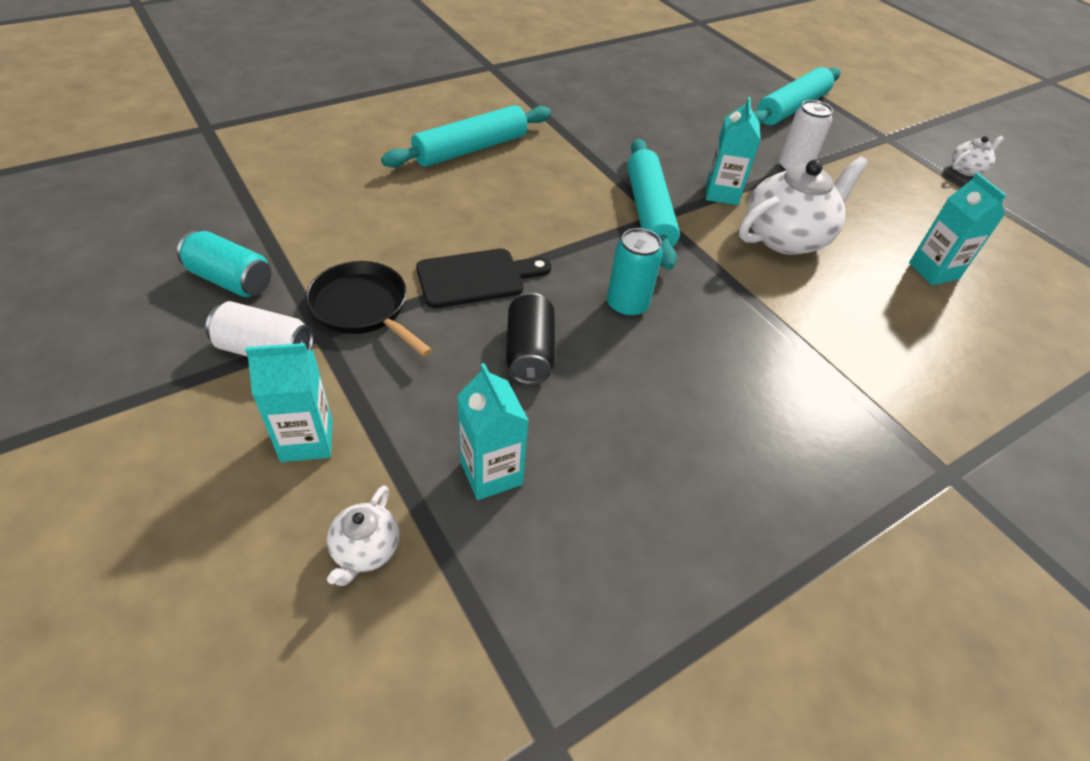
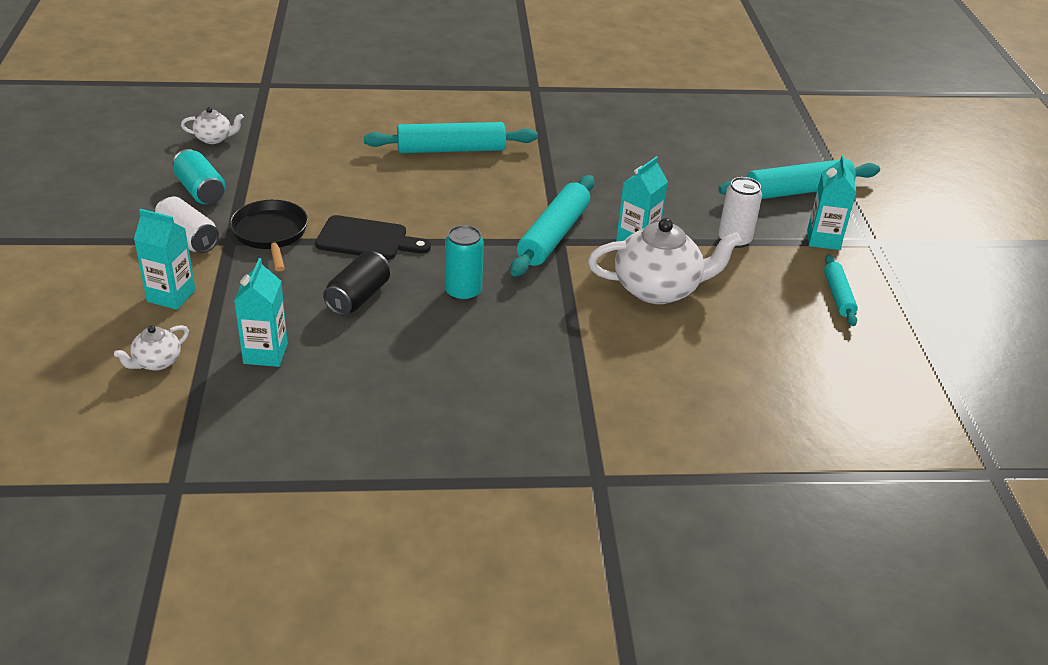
camera: 30 degrees right, 10 degrees down
turquoise carton [909,173,1006,285] -> turquoise carton moved to [807,155,856,250]
white teapot [952,136,1004,176] -> white teapot moved to [181,107,244,144]
none -> turquoise rolling pin [824,254,858,326]

